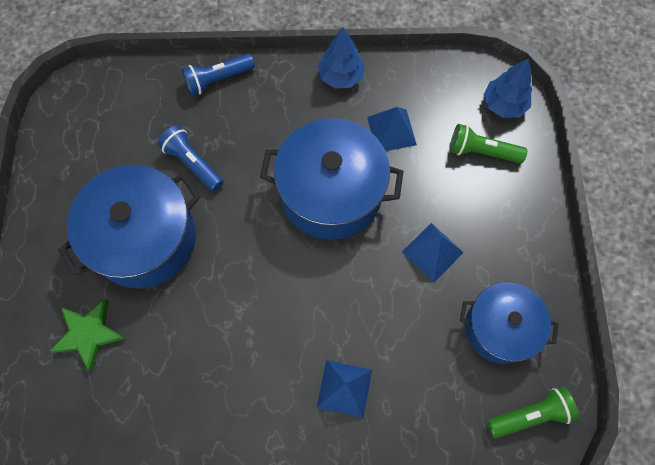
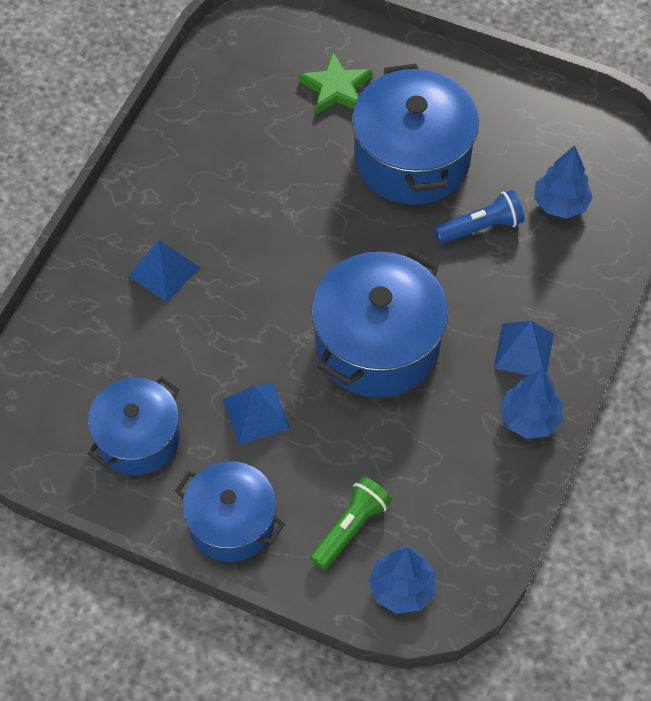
camera: 115 degrees right, 10 degrees down
blue flashlight [182,53,255,96] -> none
blue pyramid [367,107,417,151] -> blue pyramid moved to [494,321,554,375]
green flashlight [487,386,579,438] -> none
none -> blue pot [175,461,285,562]
none -> blue tree [534,145,593,219]

